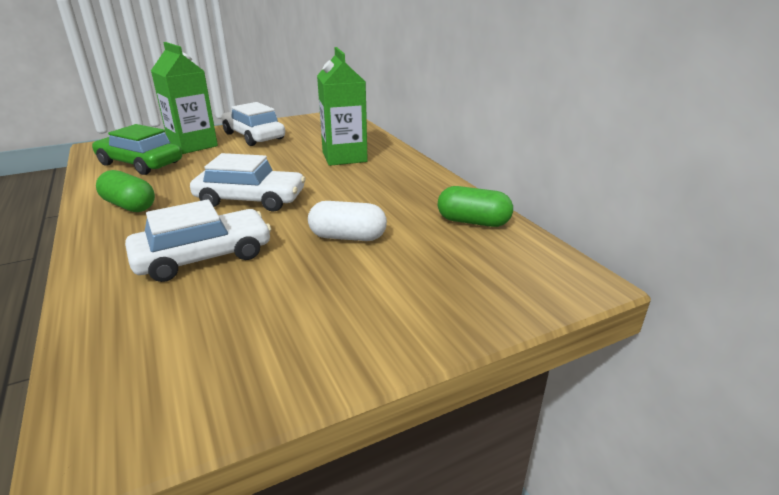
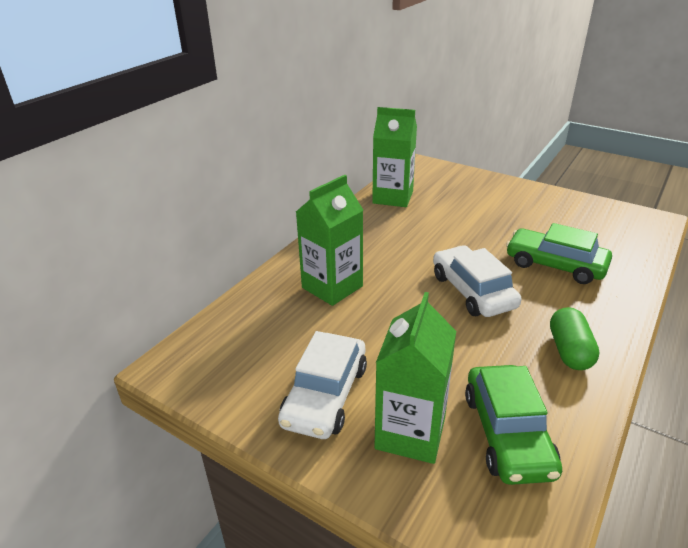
camera: 120 degrees left, 5 degrees up
white car [125,199,271,282] -> green car [506,223,612,284]
white capsule [308,201,387,241] -> none
green capsule [438,186,513,227] -> green carton [372,107,417,207]

